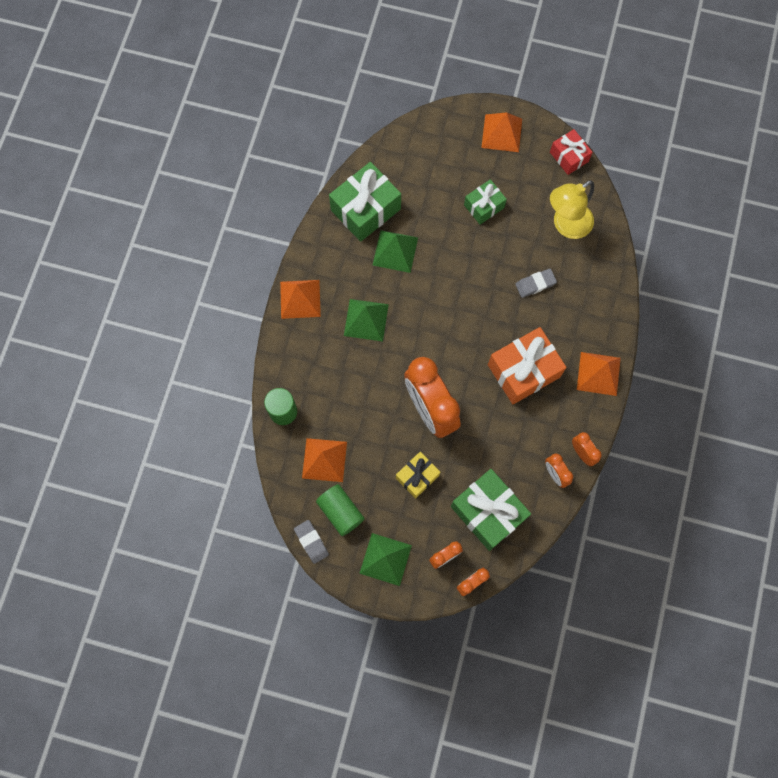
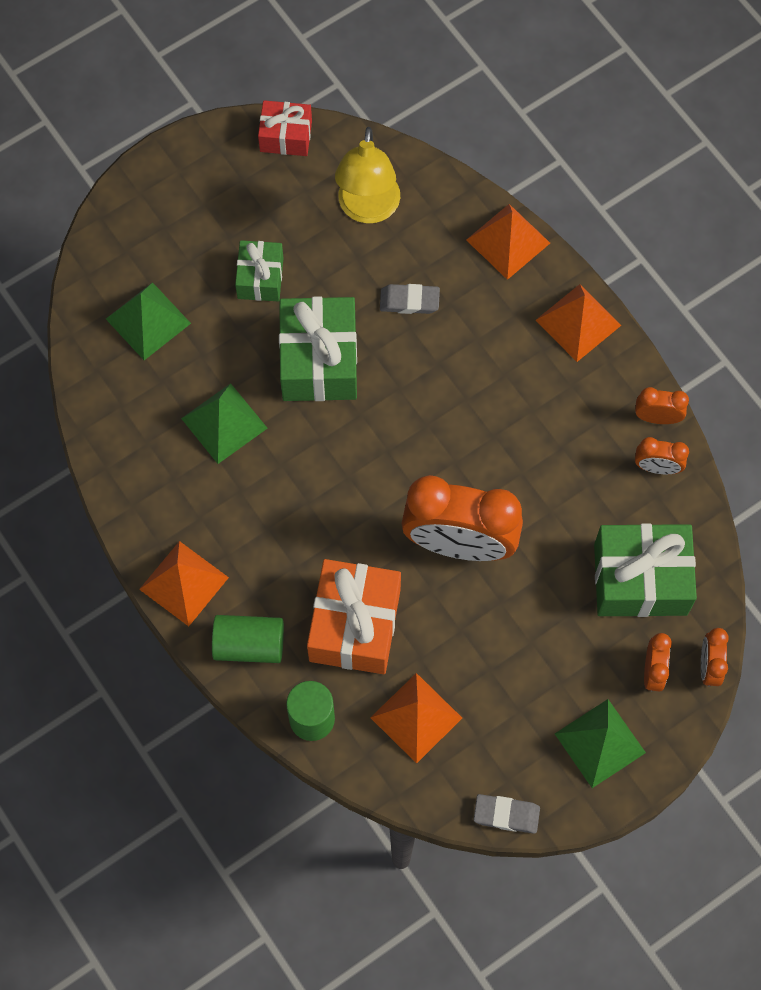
camera: 50 degrees left, 5 degrees down
green cylinder [316,484,365,536] -> green cylinder moved to [212,615,284,663]
green gift [329,162,401,242] -> green gift moved to [279,296,357,401]
green pyramid [344,299,389,341] -> green pyramid moved to [106,282,191,360]
yellow gift [396,452,440,499] -> none
orange pyramid [481,112,522,152] -> orange pyramid moved to [466,204,550,280]
orange gift [488,327,567,404] -> orange gift moved to [307,559,401,674]
grey eraser [515,269,557,298] -> grey eraser turned 75 degrees clockwise [380,284,440,314]

